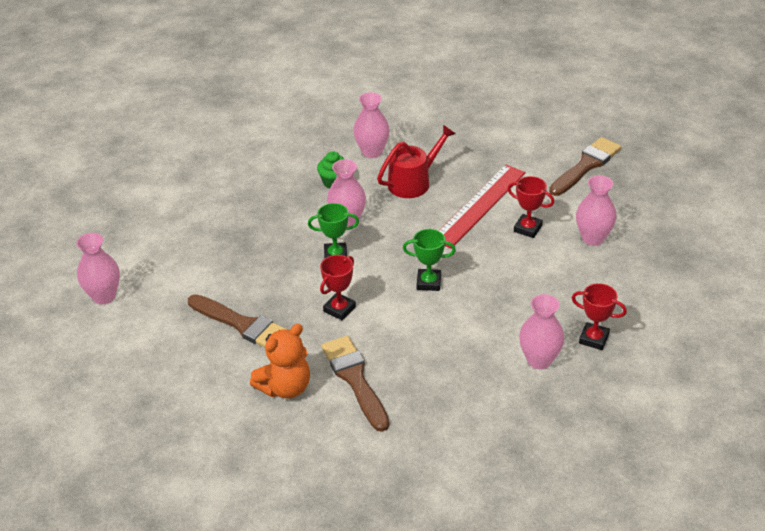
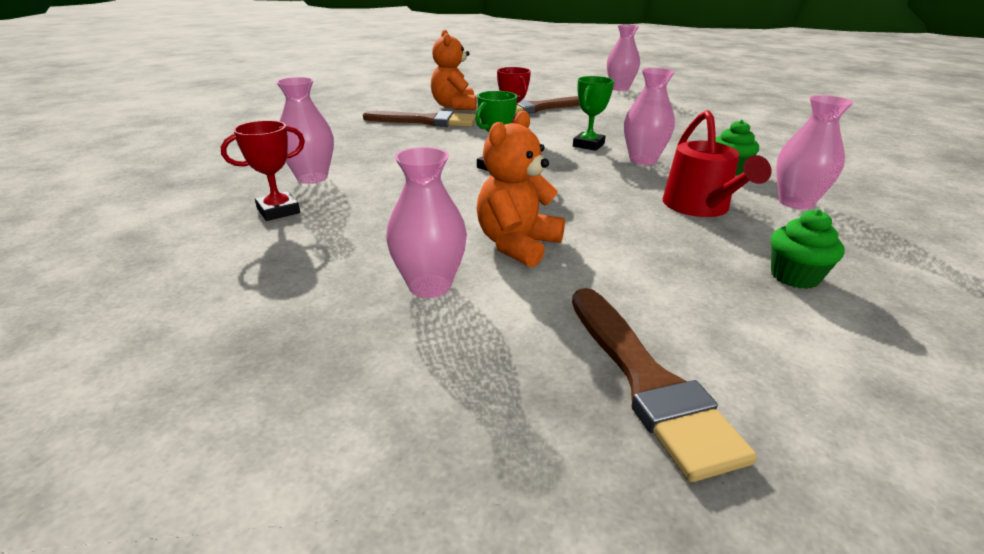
camera: 120 degrees right, 10 degrees down
red ruler [439,164,525,249] -> none
red trophy [507,176,554,238] -> orange teddy bear [477,110,565,267]
none -> green cupcake [771,209,845,289]

